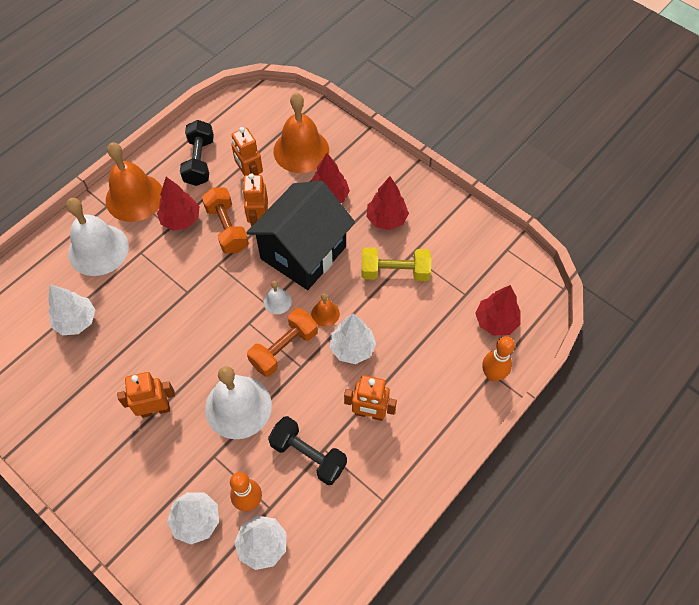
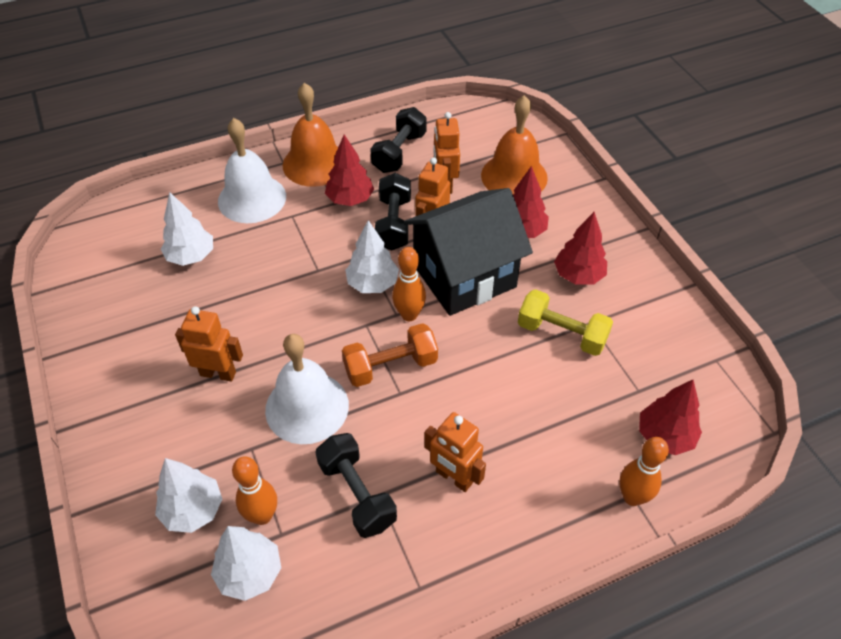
camera: 25 degrees right, 10 degrees down
orange dumbbell [202,187,249,254] -> black dumbbell [375,173,411,251]
white bell [264,281,292,314] -> orange bowling pin [392,247,426,321]
orange bell [311,293,340,327] -> none
white tree [330,313,376,364] -> white tree moved to [345,220,399,293]

